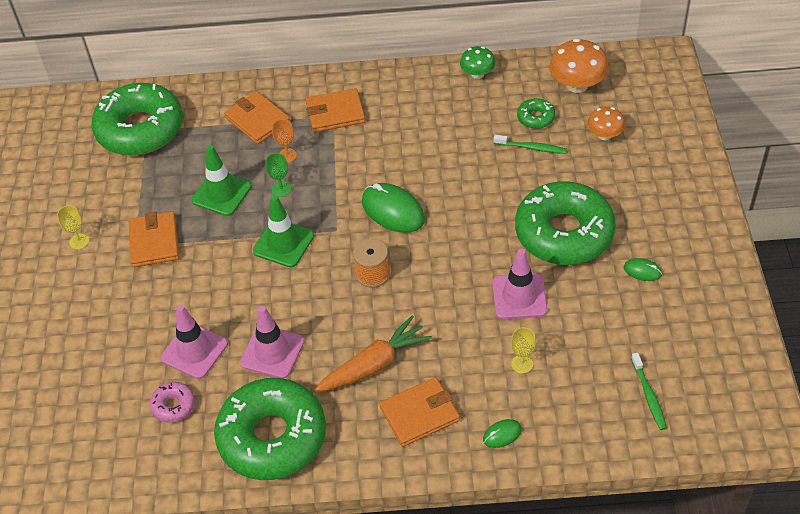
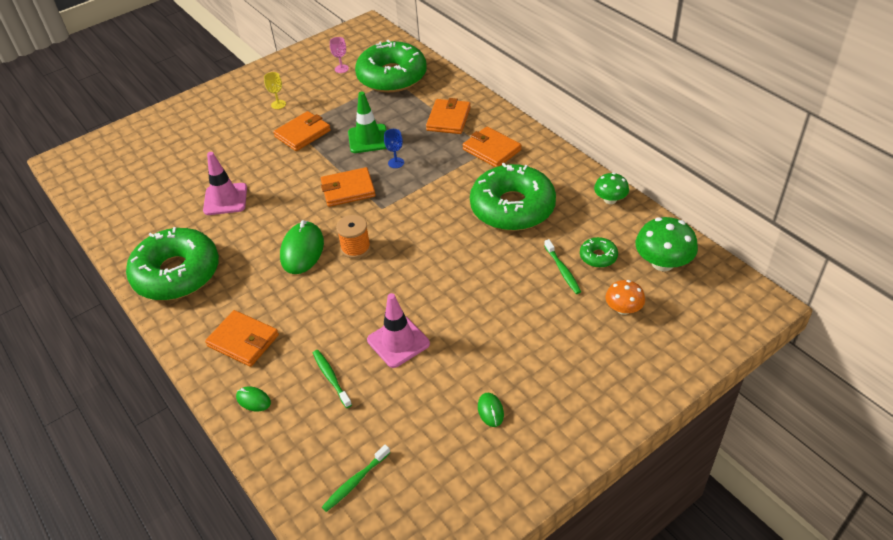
camera: 55 degrees right, 5 degrees down
pink donut [150,382,195,423] -> none
pink traffic cone [240,306,304,379] -> none
green traffic cone [253,195,314,267] -> orange wallet [321,167,376,207]
green goblet [266,153,291,197] -> blue goblet [384,129,404,168]
orange goblet [272,119,297,163] -> none
orange carrot [314,315,432,392] -> none
green mouse [362,183,425,233] -> green mouse moved to [280,220,324,274]
yellow goblet [511,327,536,373] -> green toothbrush [313,350,352,408]
green donut [515,181,616,265] -> green donut moved to [470,163,556,231]
orange mushroom [549,39,608,93] -> green mushroom [635,217,698,272]
none -> pink goblet [330,37,349,73]

